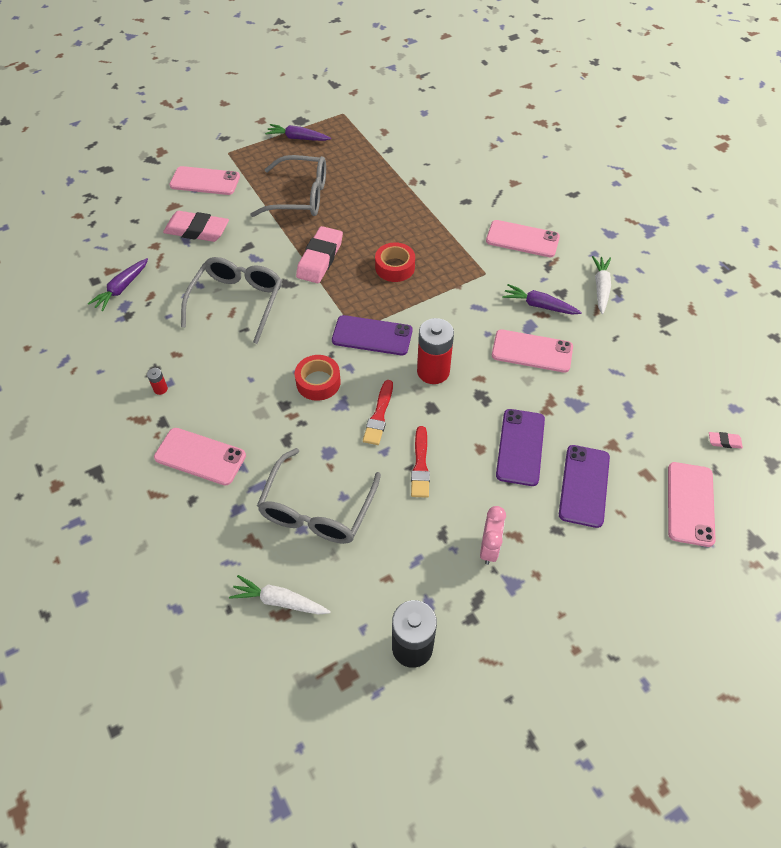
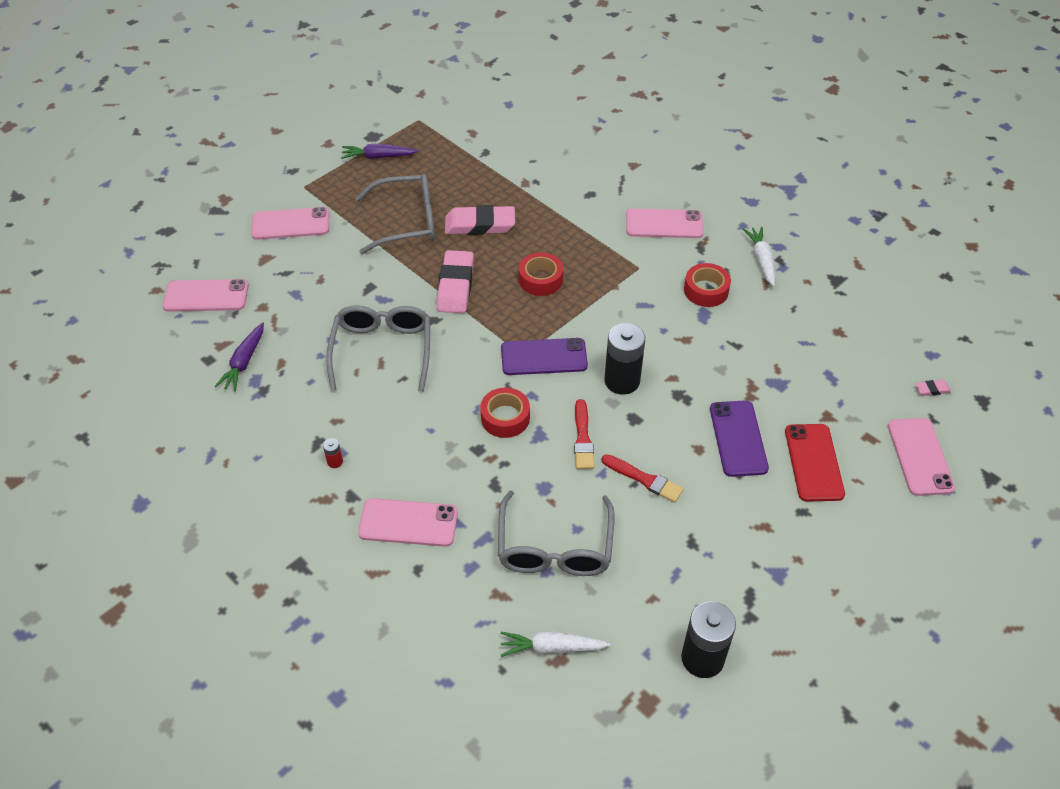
camera: 15 degrees left, 5 degrees down
pink eraser [163,211,229,242] -> pink eraser moved to [445,205,515,235]
red brush [411,426,430,498] -> red brush turned 45 degrees counterclockwise [602,454,684,503]
red battery [417,318,454,384] -> black battery [604,323,645,395]
pink clock [480,506,506,565] -> none
pink phone [492,329,573,373] -> pink phone moved to [162,279,249,312]
purple carrot [502,284,582,315] -> red tape [684,263,731,307]
purple phone [559,445,610,528] -> red phone [785,424,845,502]

